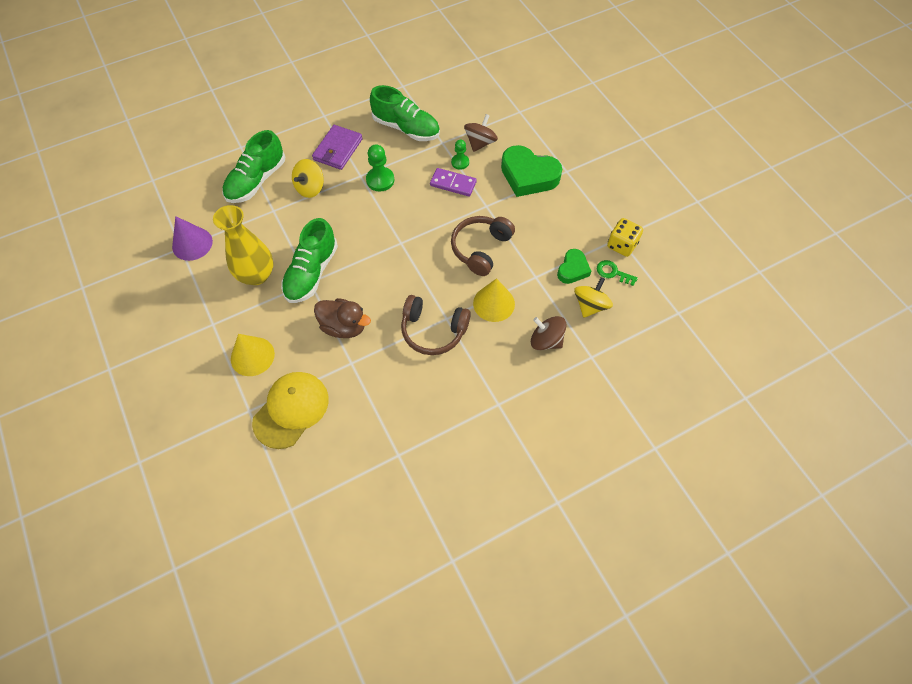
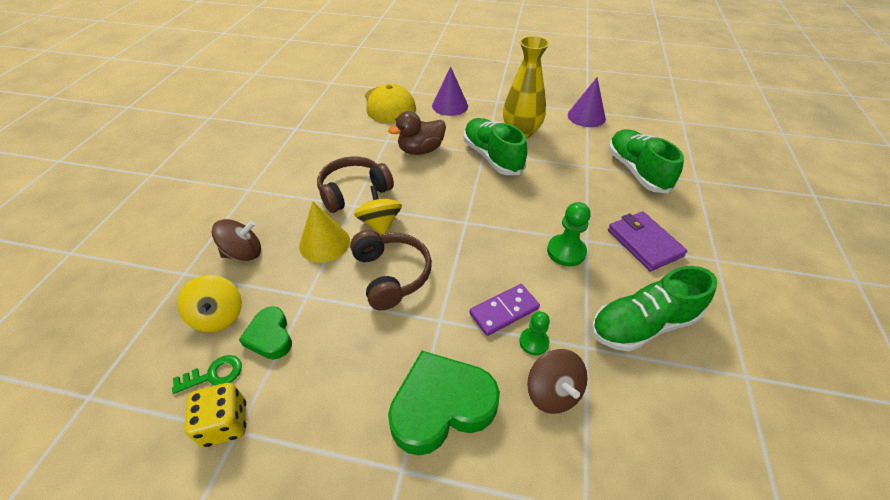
camera: 130 degrees right, 15 degrees down
yellow cone [231,334,275,376] -> purple cone [432,66,468,116]
yellow spinning top [292,159,324,198] -> yellow spinning top moved to [354,185,402,234]

